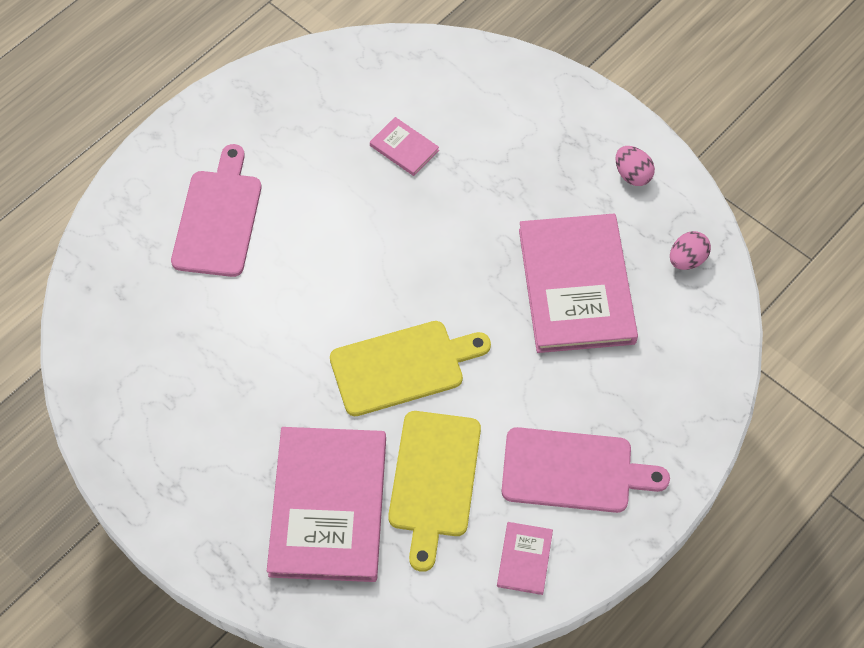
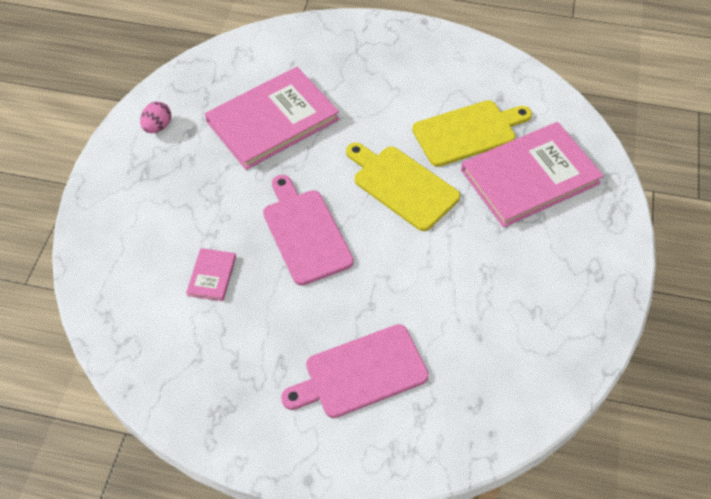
camera: 120 degrees left, 5 degrees down
pink book [497,522,553,595] -> none
pink cutting board [501,427,670,513] -> pink cutting board moved to [263,175,354,286]
pink egg [670,231,711,270] -> none

